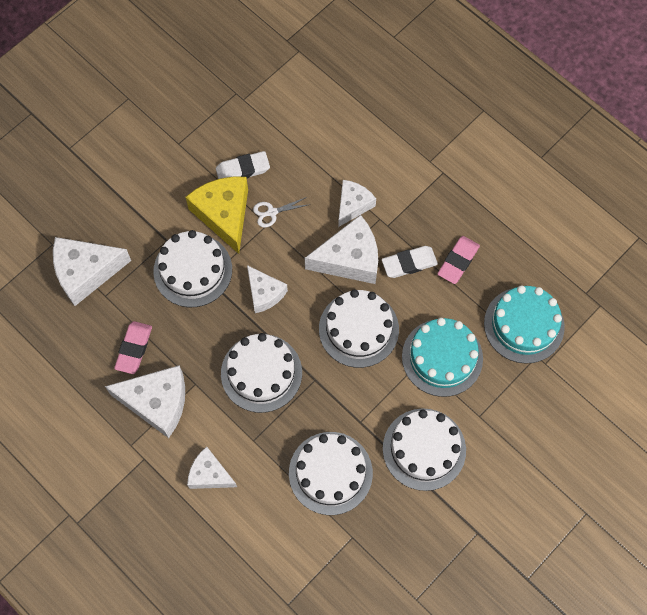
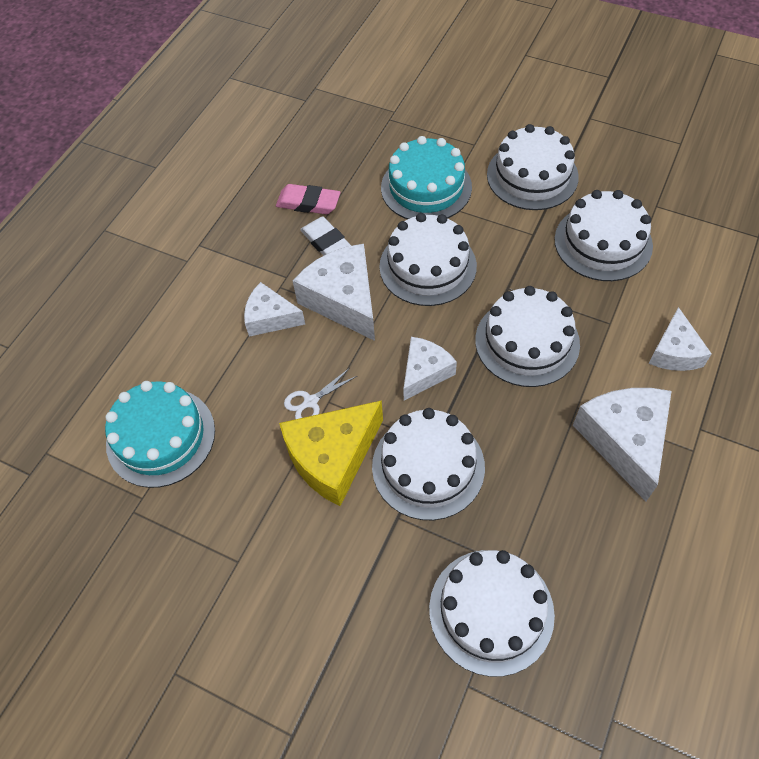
camera: 105 degrees left, 10 degrees down
white cheese [53,237,131,306] -> white cake [429,550,555,677]
pink eraser [114,321,152,374] -> none
white eraser [216,151,270,179] -> none
white scissors [253,197,308,227] -> white scissors turned 90 degrees clockwise [284,368,357,419]
turquoise cake [484,285,565,364] -> turquoise cake moved to [105,381,215,488]

